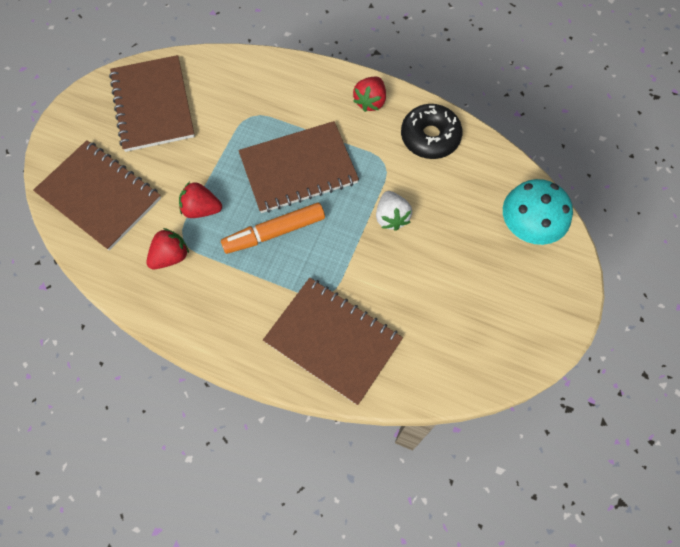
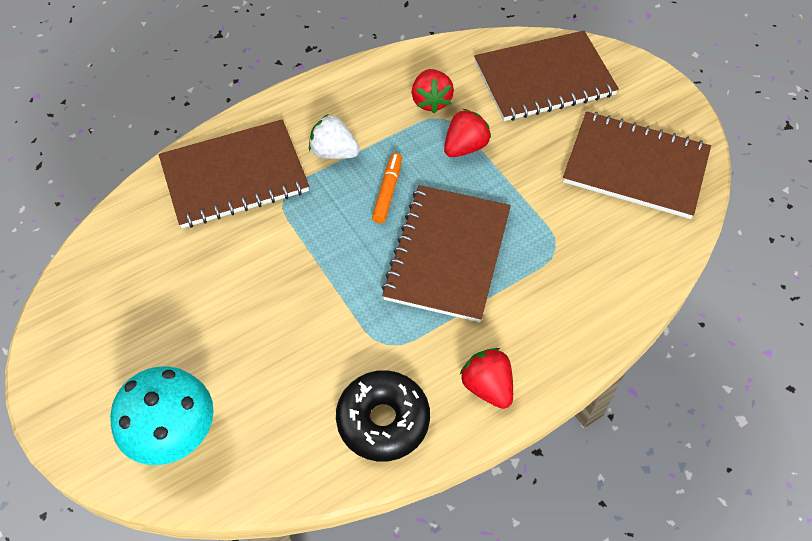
camera: 125 degrees right, 10 degrees down
orange marker [221,202,325,254] -> orange marker [372,153,402,223], size x0.63
white strawberry [376,191,412,231] -> white strawberry moved to [309,114,360,159]

